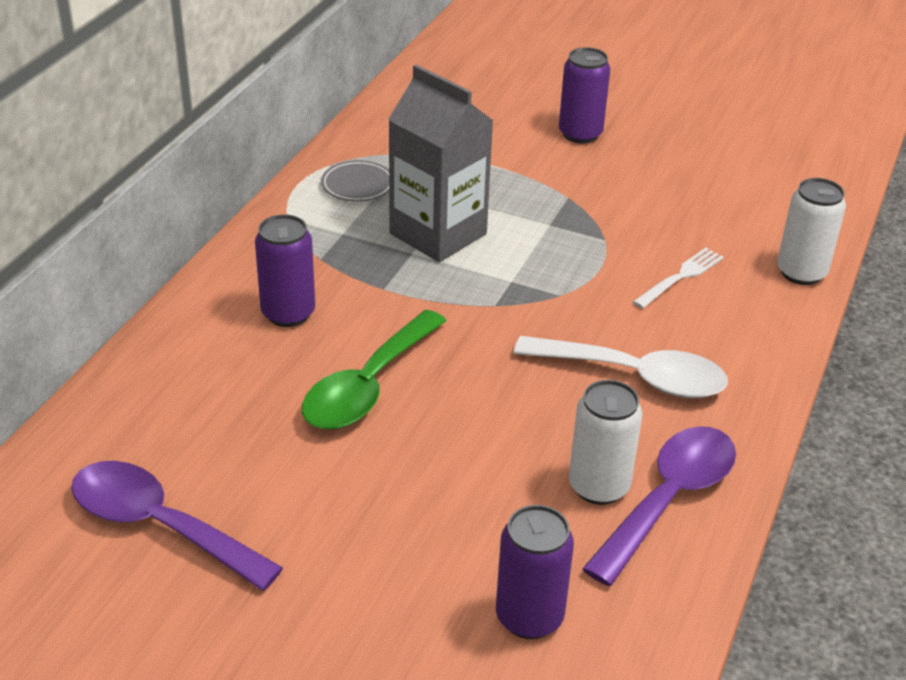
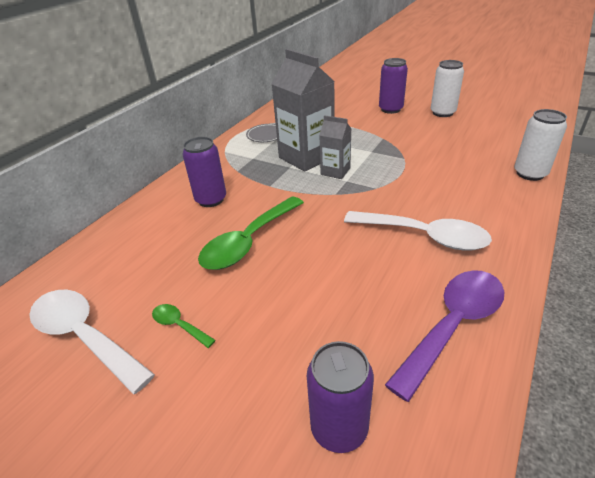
camera: 10 degrees right, 0 degrees up
purple spoon [71,461,283,591] -> white spoon [29,290,155,394]
white can [569,380,642,505] -> white can moved to [431,60,464,117]
white fork [633,248,724,309] -> none
none -> green spoon [152,304,216,348]
none -> grey carton [320,115,351,179]

